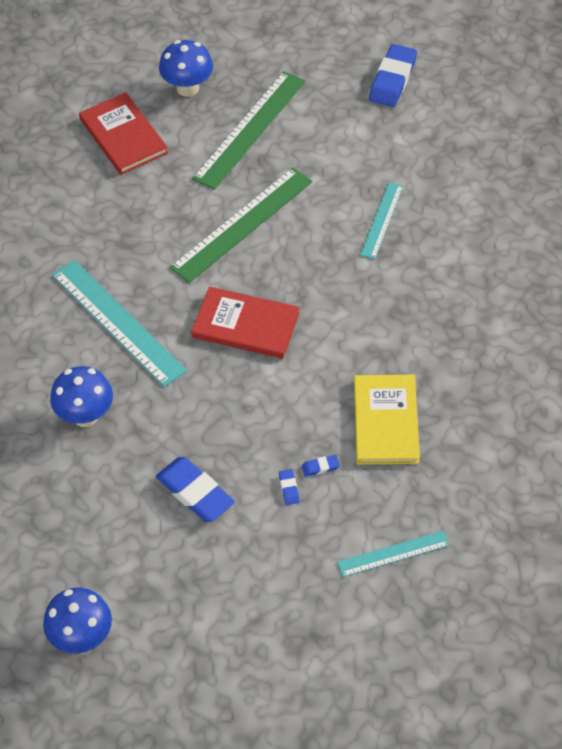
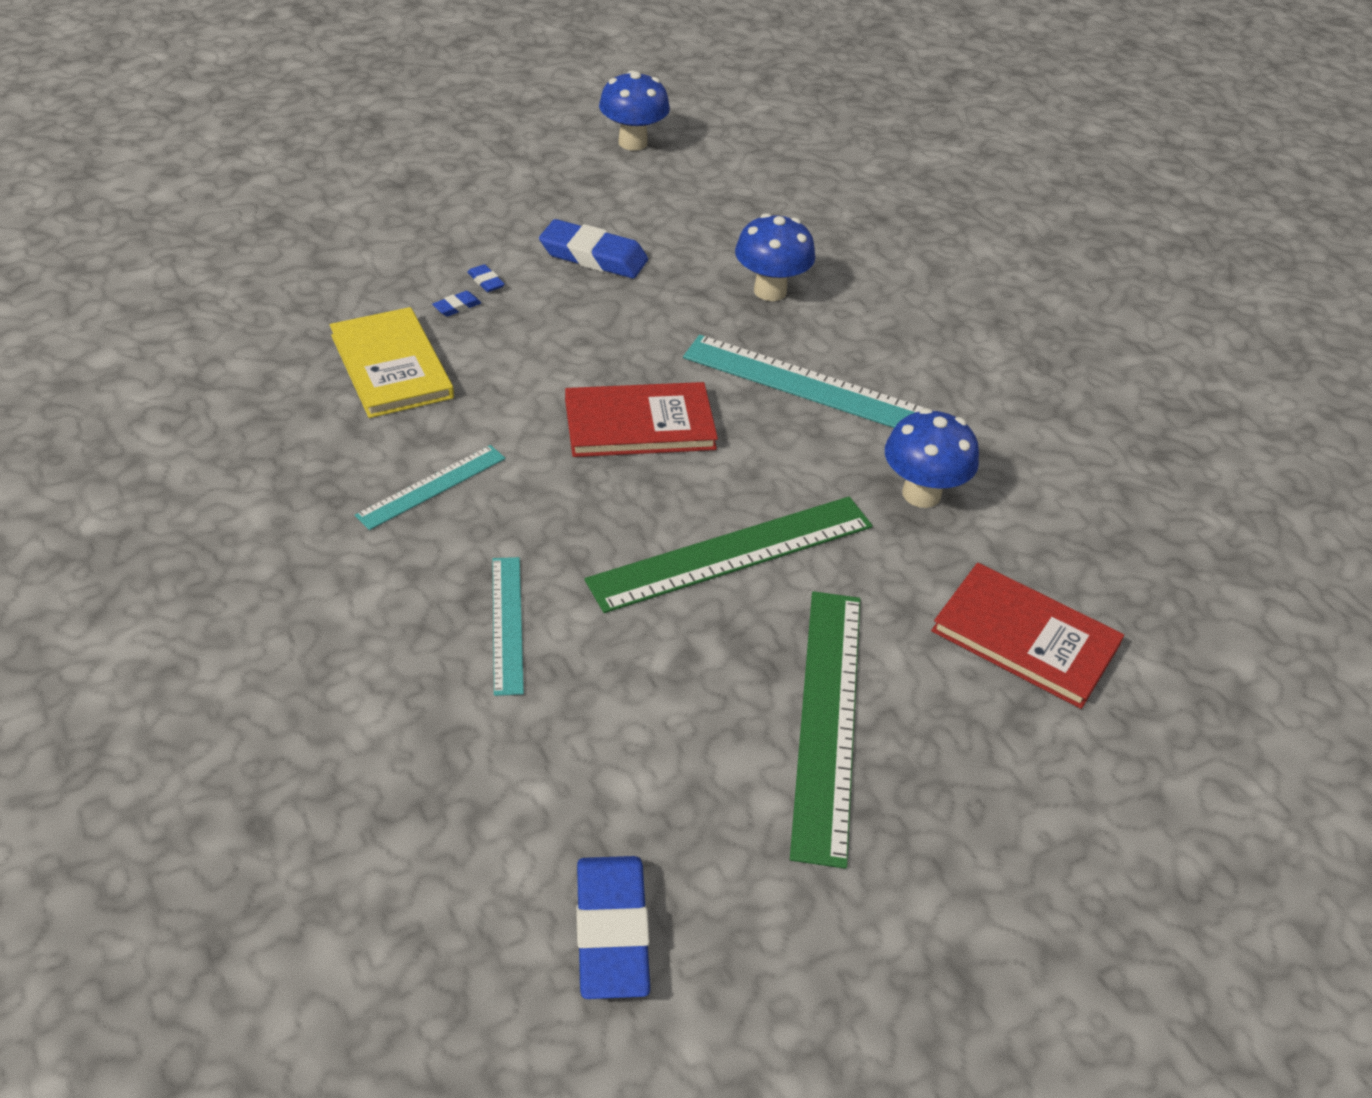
camera: 150 degrees right, 10 degrees down
blue mushroom [159,40,213,97] -> blue mushroom moved to [885,408,979,508]
green ruler [170,167,312,283] -> green ruler turned 45 degrees clockwise [585,497,873,613]
turquoise ruler [337,531,450,577] -> turquoise ruler moved to [355,445,506,530]

